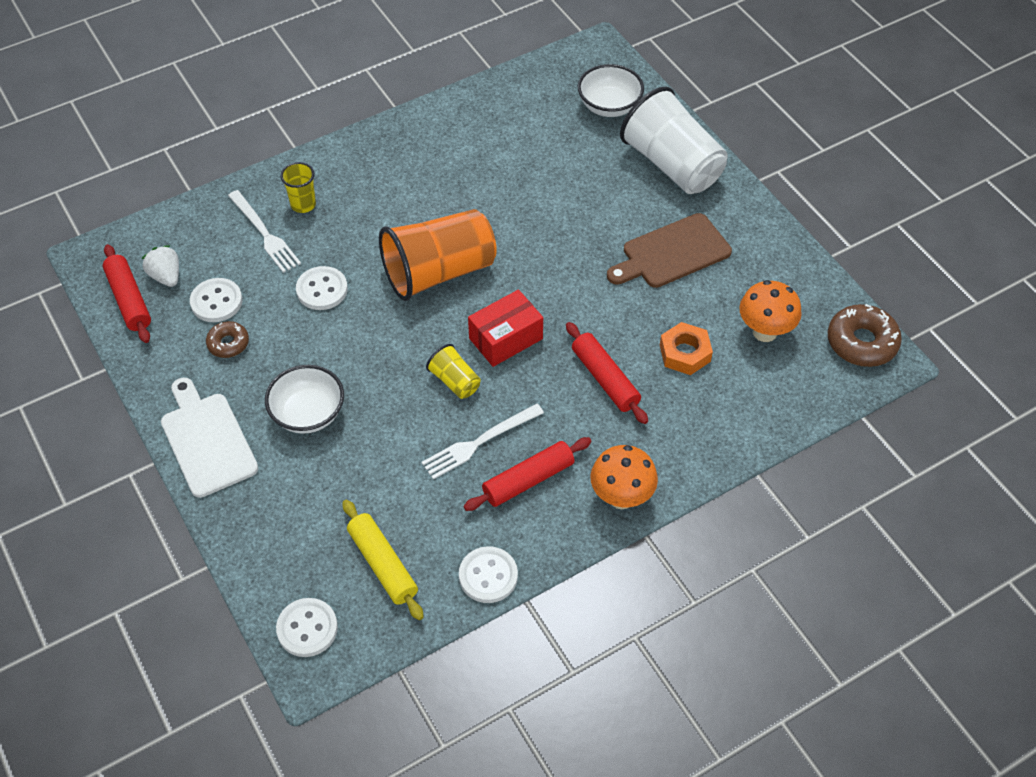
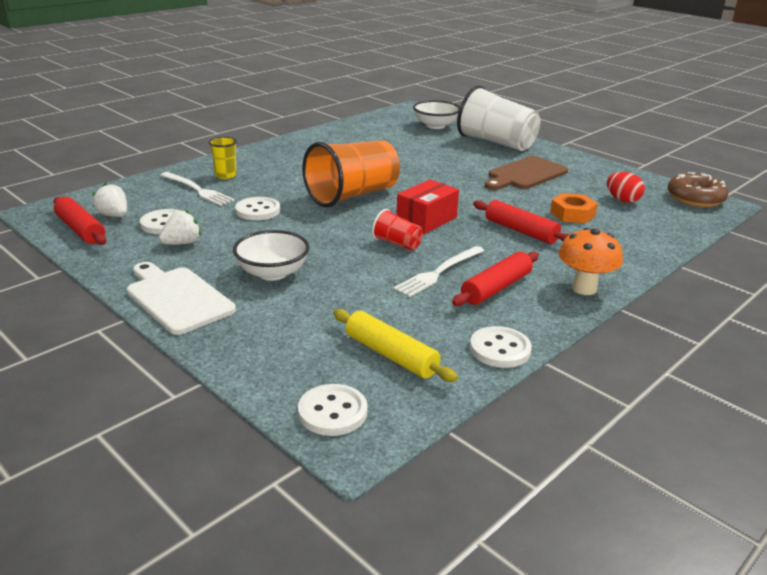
camera: 15 degrees left, 25 degrees down
brown donut [206,321,249,358] -> white strawberry [159,210,201,245]
yellow cup [426,344,481,399] -> red cup [372,209,423,250]
orange mushroom [739,280,802,342] -> red egg [607,172,645,203]

